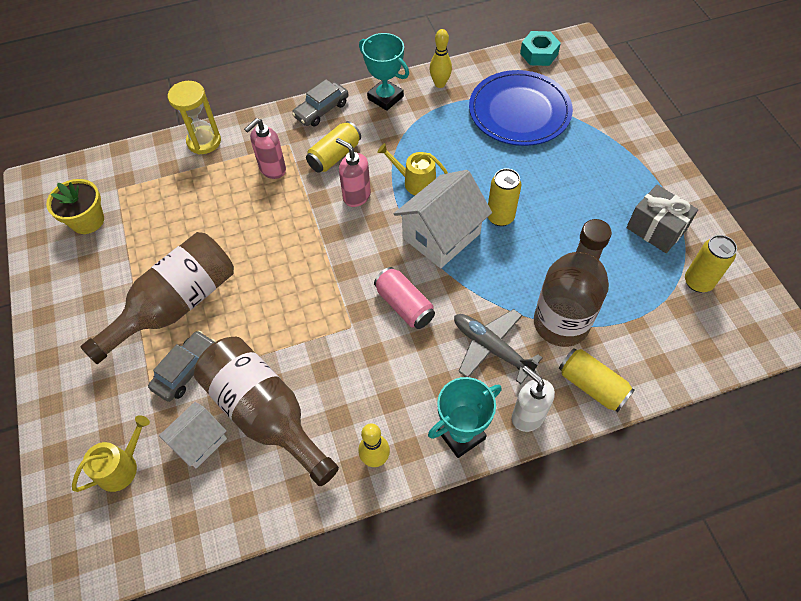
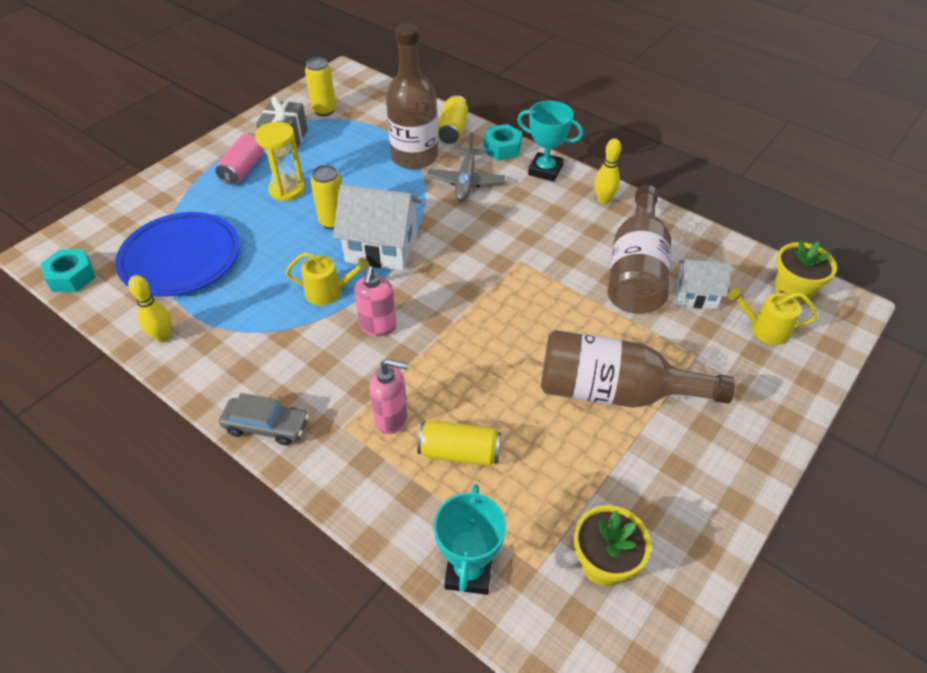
camera: 125 degrees left, 10 degrees down
grey car [148,331,216,402] -> none
yellow hourglass [168,81,221,154] -> yellow hourglass moved to [255,122,305,201]
yellow can [306,121,361,173] -> yellow can moved to [417,420,502,466]
turquoise trophy [359,33,409,111] -> turquoise trophy moved to [434,484,506,595]
pink can [374,267,435,329] -> pink can moved to [216,133,264,185]
yellow watering can [377,143,448,195] -> yellow watering can turned 75 degrees counterclockwise [285,252,370,306]
white soap dispenser [512,366,555,432] -> turquoise nut [483,124,522,161]
none -> yellow flower pot [775,240,837,303]

